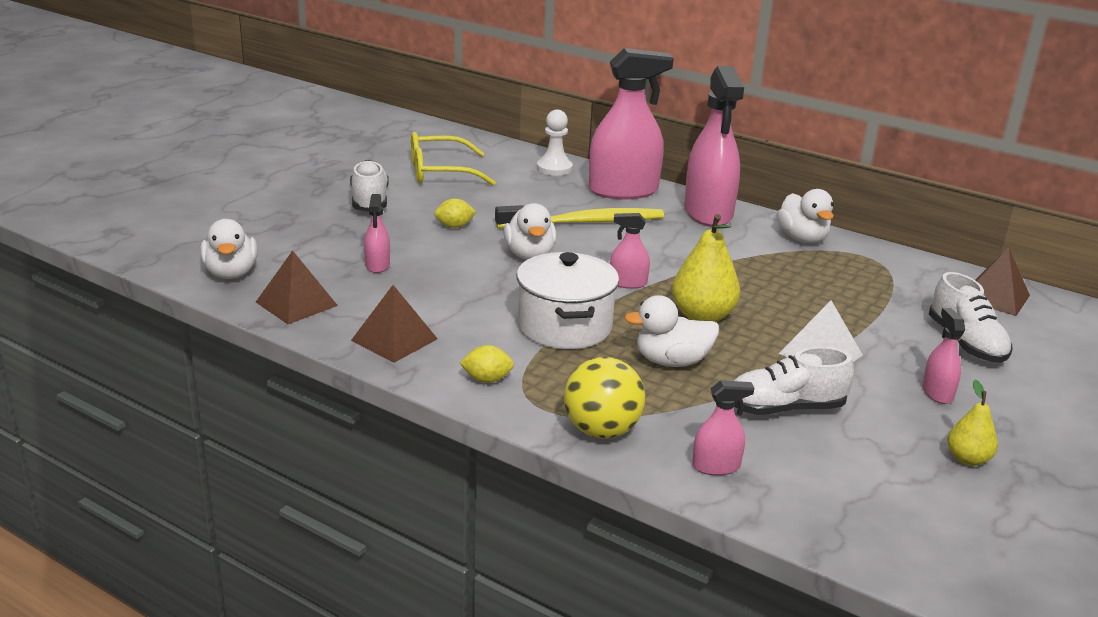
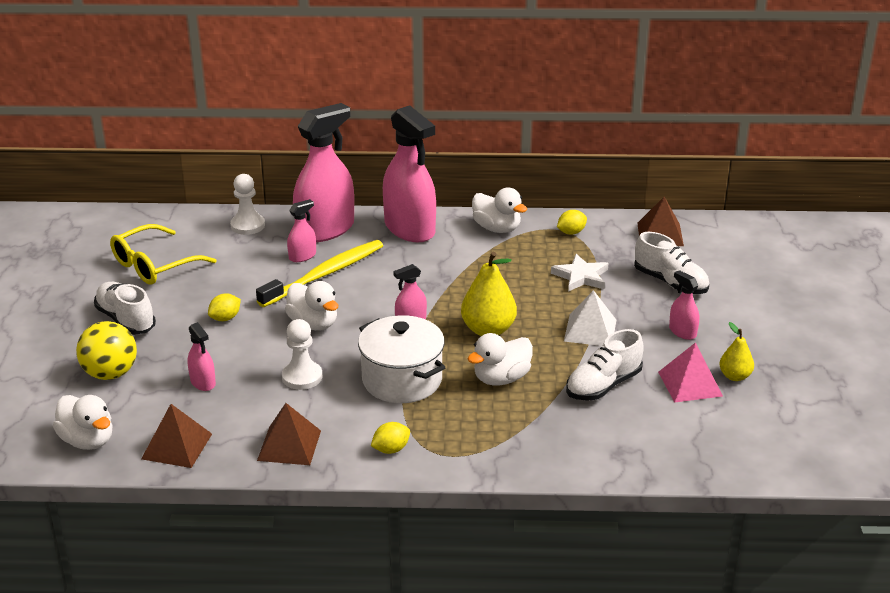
camera: 30 degrees left, 5 degrees up
yellow ball [564,357,645,439] -> yellow ball moved to [76,321,137,380]
pink spray bottle [692,380,754,476] -> pink spray bottle moved to [287,199,316,262]
none -> white pawn [282,319,322,390]
none -> white star [551,254,608,292]
none -> yellow lemon [557,210,587,235]
none -> pink pyramid [658,342,723,403]

